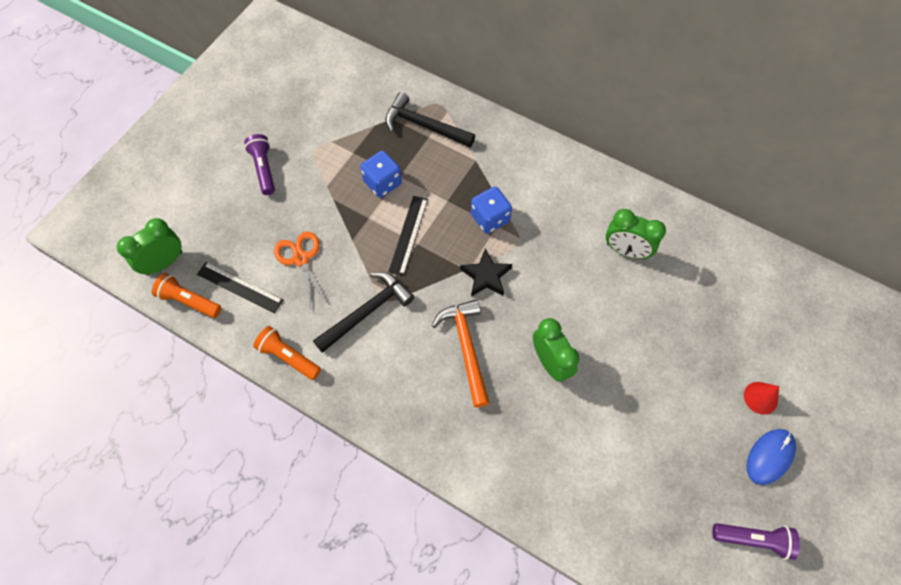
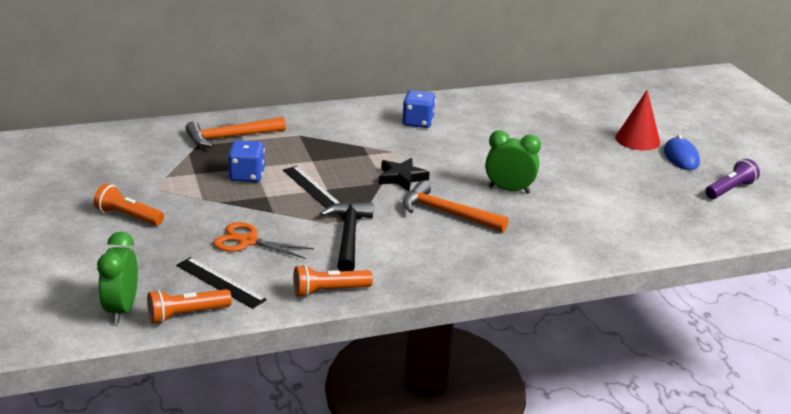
camera: 50 degrees left, 35 degrees down
black ruler [197,262,283,313] -> black ruler turned 60 degrees clockwise [176,257,267,309]
purple flashlight [244,134,275,195] -> orange flashlight [94,184,164,226]
black hammer [385,92,475,147] -> orange hammer [185,117,286,147]
blue dice [471,187,512,234] -> blue dice moved to [402,90,436,128]
green clock [606,209,666,259] -> none
red cone [744,382,779,415] -> red cone [615,90,660,150], size x1.58

